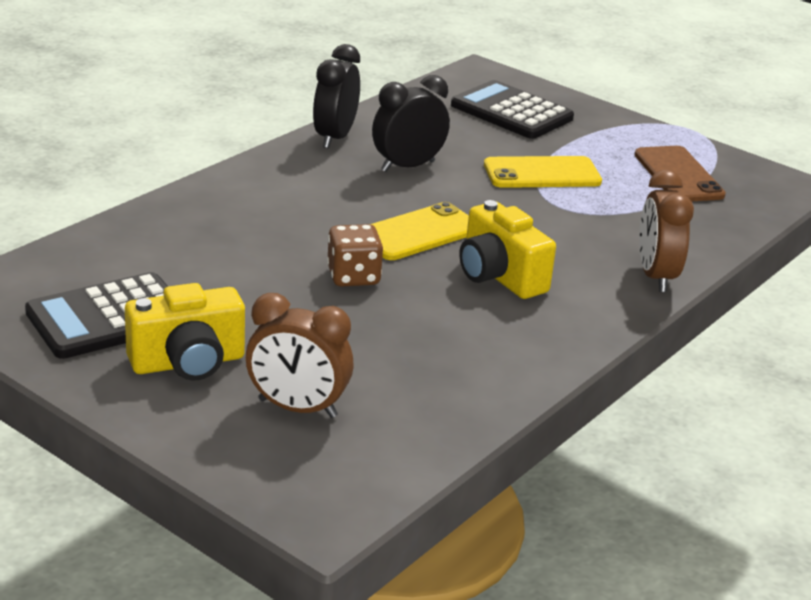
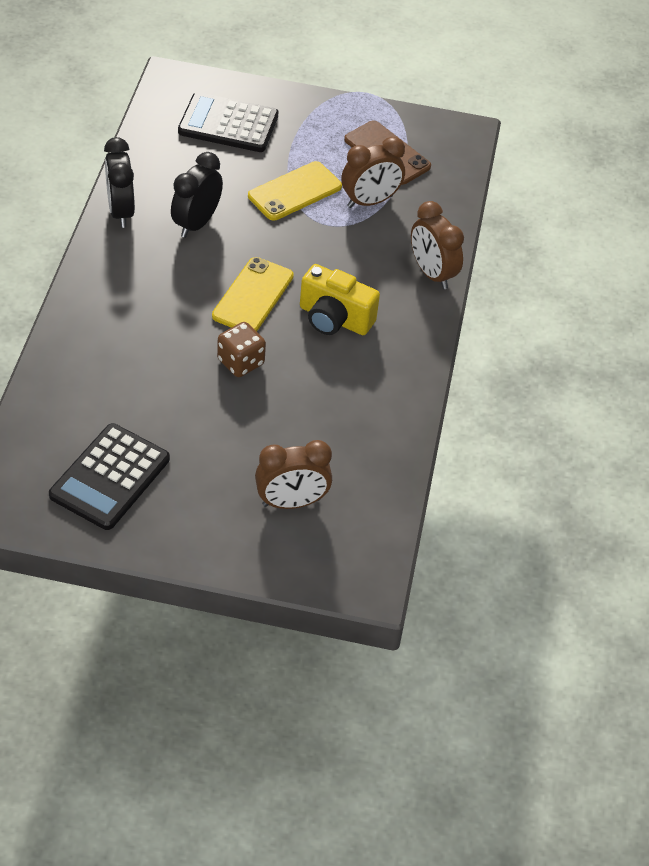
camera: 30 degrees left, 20 degrees up
yellow camera [125,283,245,381] -> none
none -> brown clock [341,137,405,208]

